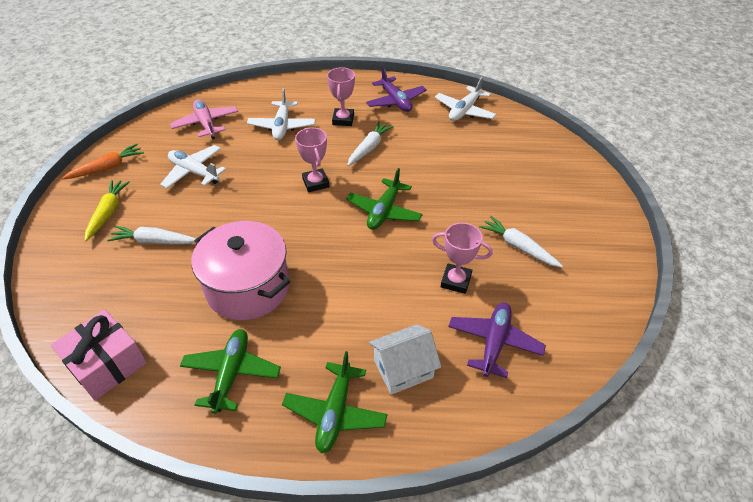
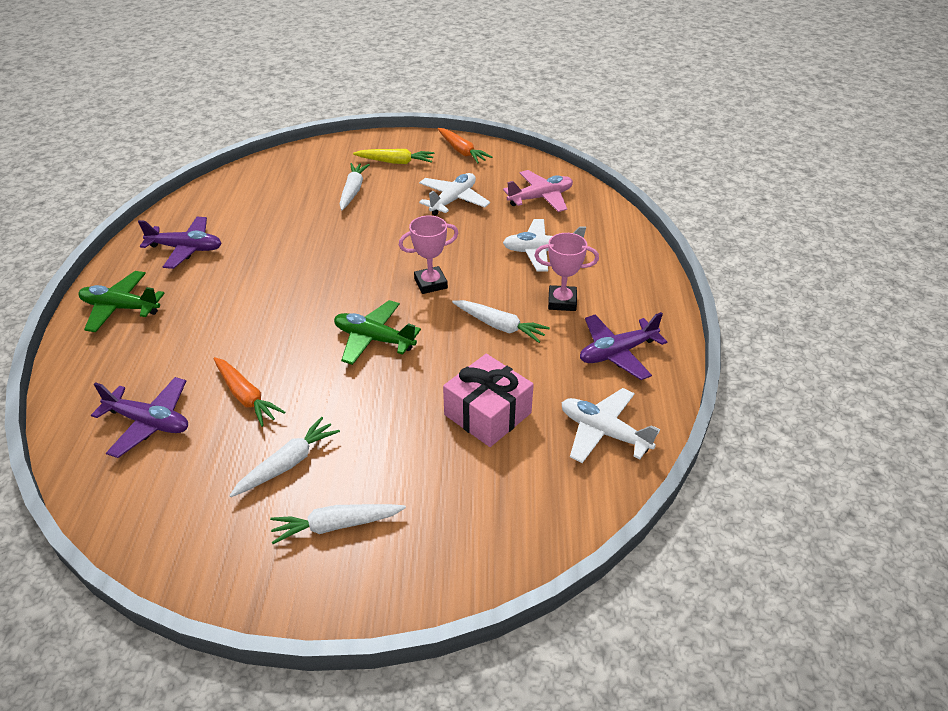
camera: 90 degrees right, 5 degrees down
pink gift [51,310,147,400] -> pink gift moved to [443,354,534,447]
green plane [180,329,281,414] -> purple plane [138,217,222,269]
pink pot [191,221,290,320] -> none
white house [369,324,441,395] -> none
pink trophy [432,223,493,294] -> orange carrot [213,357,285,427]
none -> white carrot [270,504,406,544]

